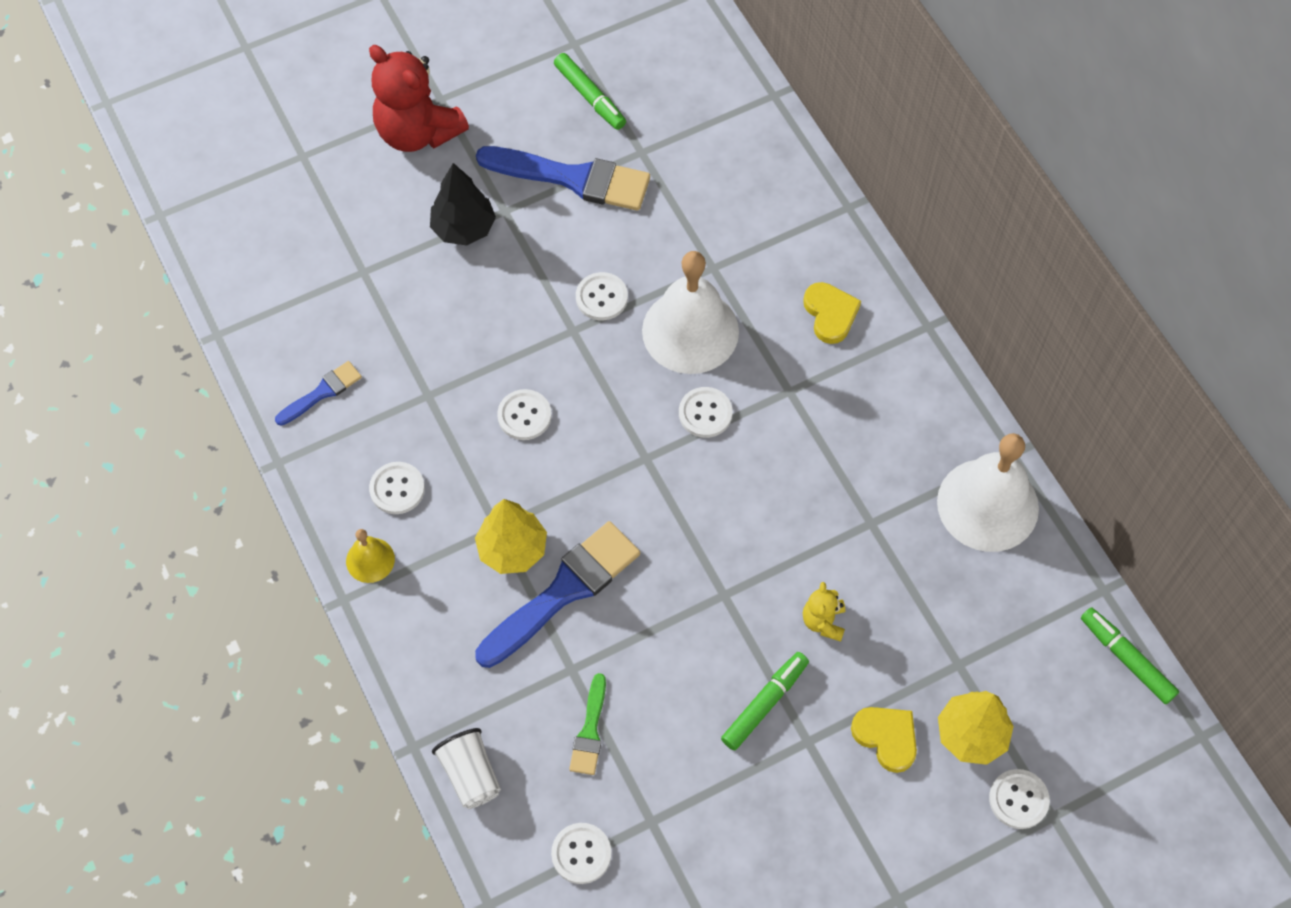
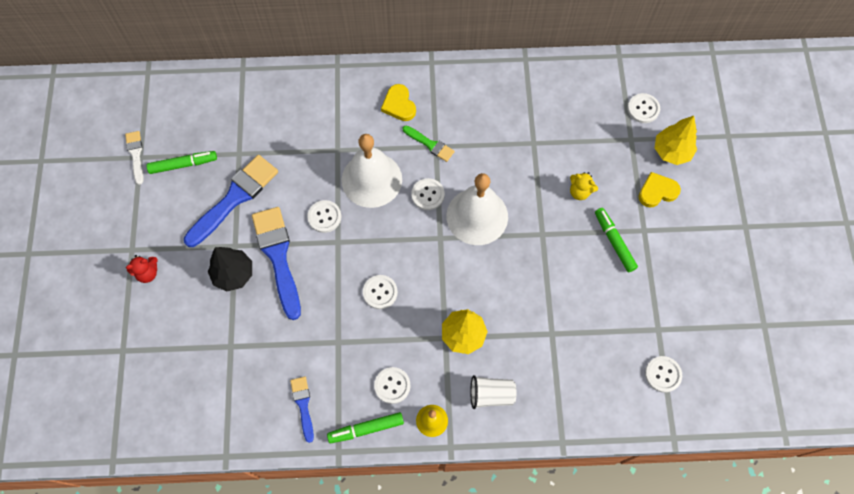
camera: 65 degrees left, 5 degrees up
red teddy bear [369,45,469,152] -> red teddy bear [126,255,158,283], size x0.47
white cup [432,728,501,809] -> white cup moved to [470,375,517,409]
blue brush [475,521,640,668] -> blue brush moved to [252,207,301,320]
green brush [569,673,606,775] -> green brush moved to [403,126,455,162]
yellow heart [803,282,861,344] -> yellow heart turned 120 degrees counterclockwise [381,84,416,121]
white bell [937,433,1039,552] -> white bell moved to [446,173,508,245]
white button [989,769,1050,829] -> white button moved to [627,93,660,123]
green marker [1081,607,1179,704] -> green marker moved to [327,412,404,443]
none -> white brush [125,131,144,185]

